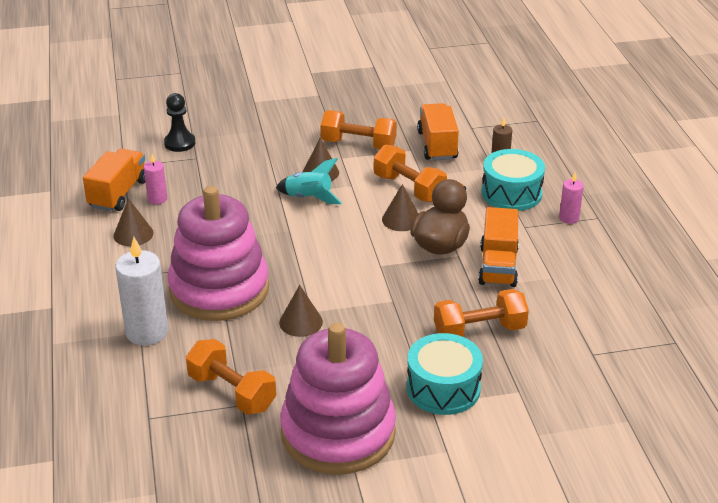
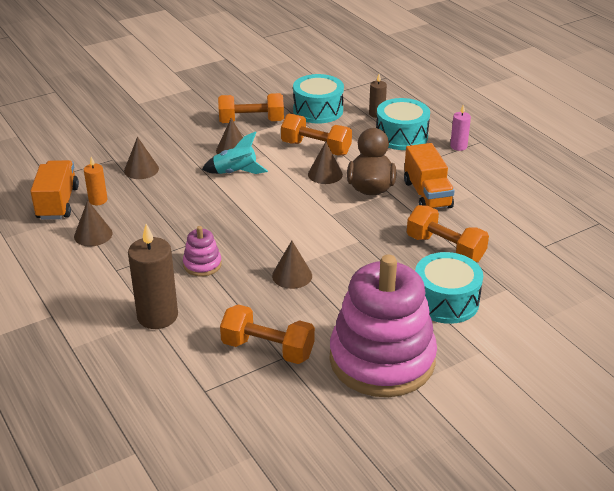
camera: 20 degrees left, 0 degrees up
white candle [115,237,168,345] -> brown candle [128,224,178,329]
pink candle [144,154,167,205] -> orange candle [84,157,108,205]
black pawn [164,93,195,152] -> none
pink stacking toy [167,186,269,321] -> pink stacking toy [183,226,222,277], size x0.41
orange truck [417,103,459,160] -> turquoise drum [293,74,344,123]
orange dumbbell [434,289,529,337] -> orange dumbbell turned 75 degrees clockwise [407,205,489,263]
none -> brown cone [124,137,159,179]

